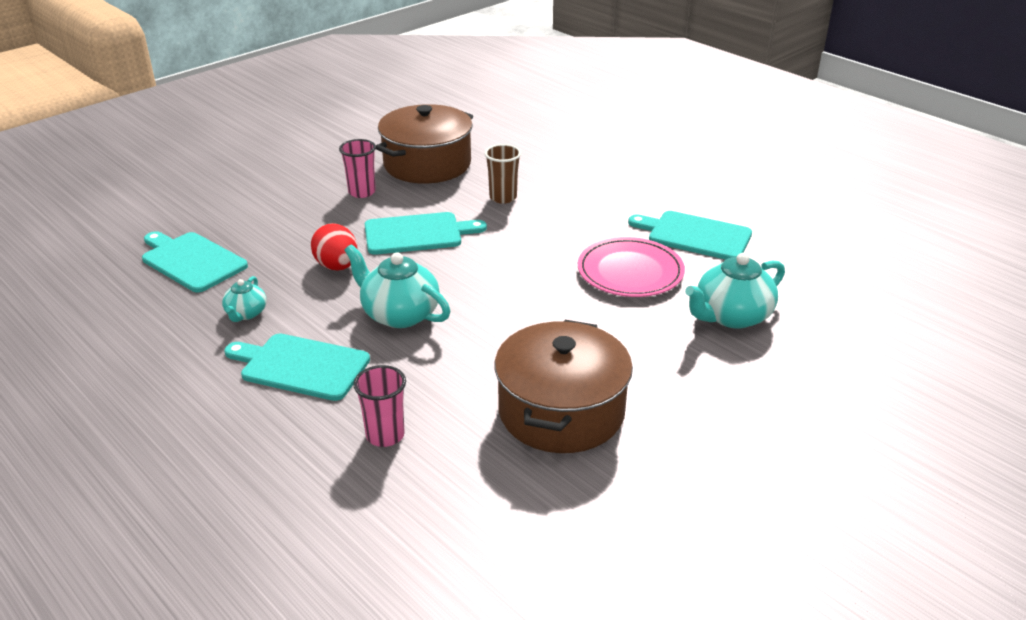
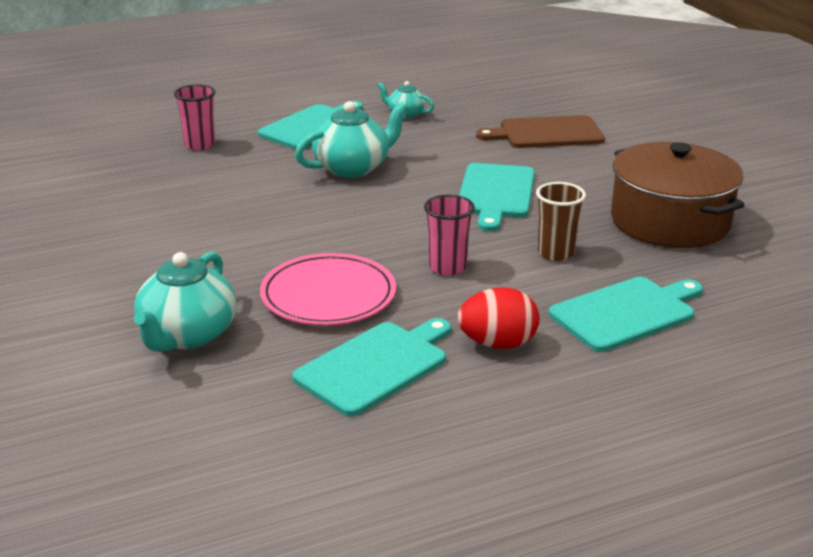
camera: 110 degrees right, 5 degrees down
turquoise cutting board [142,231,248,293] -> turquoise cutting board moved to [549,277,703,352]
red egg [311,223,358,271] -> red egg moved to [457,287,539,349]
pink cup [339,139,376,198] -> pink cup moved to [424,195,475,276]
brown pot [494,320,633,453] -> none
turquoise teapot [685,253,785,328] -> turquoise teapot turned 150 degrees counterclockwise [134,252,237,352]
none -> brown cutting board [476,115,605,148]

